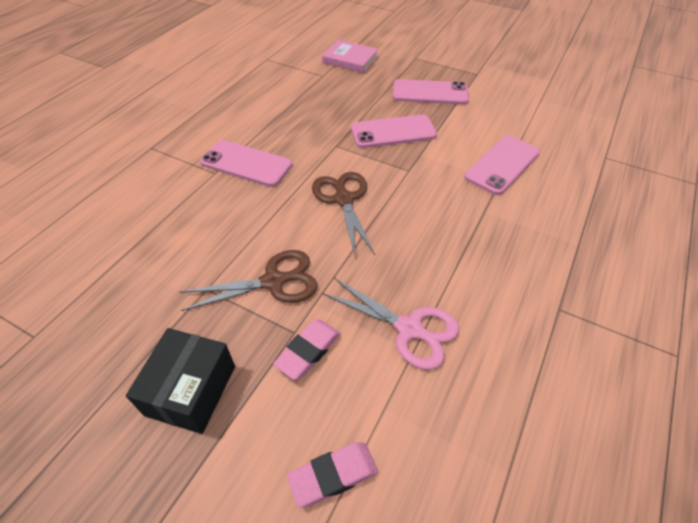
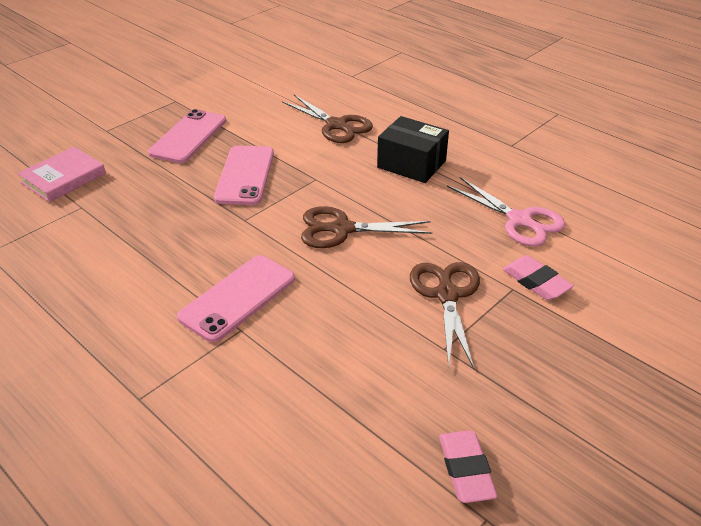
camera: 75 degrees left, 10 degrees down
black box [126,328,235,434] -> black box moved to [377,116,449,183]
pink eraser [287,442,378,508] -> pink eraser moved to [439,431,497,503]
pink scissors [322,278,459,370] -> pink scissors turned 90 degrees clockwise [447,177,566,246]
pink phone [464,136,540,195] -> brown scissors [282,95,373,143]

